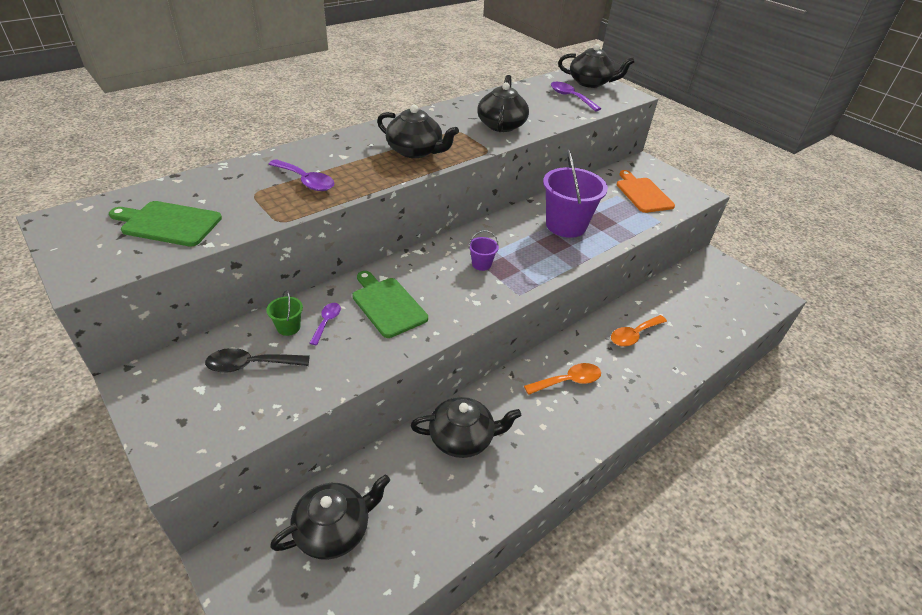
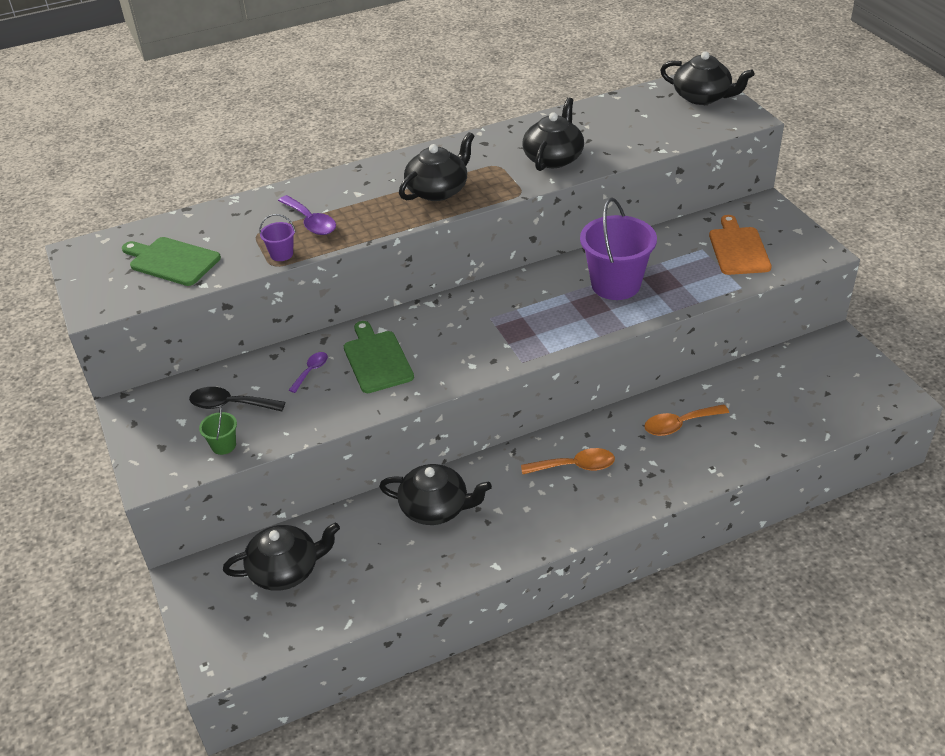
camera: 20 degrees right, 0 degrees up
green bucket [267,290,303,336] -> green bucket moved to [199,406,237,455]
black teapot [377,105,459,158] -> black teapot turned 90 degrees counterclockwise [399,132,474,201]
purple bucket [469,230,499,271] -> purple bucket moved to [259,214,296,261]
purple spoon [551,82,601,111] -> none

